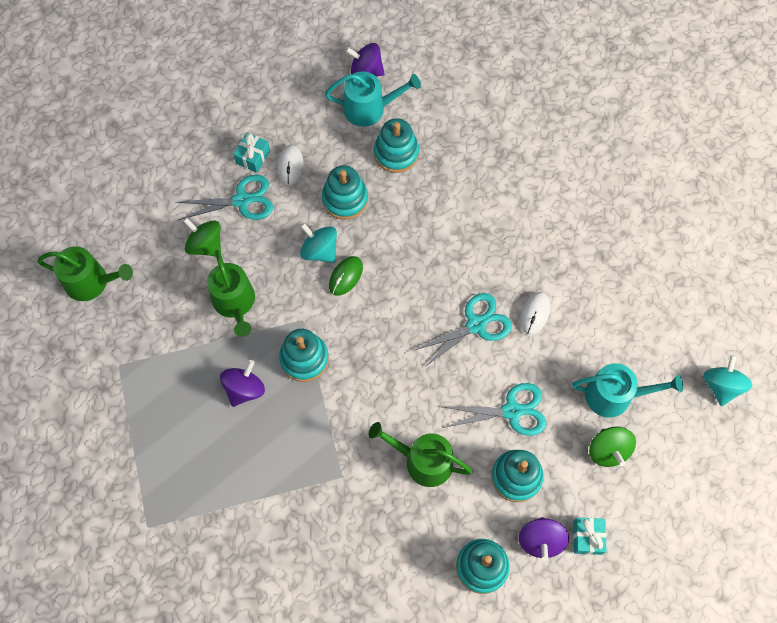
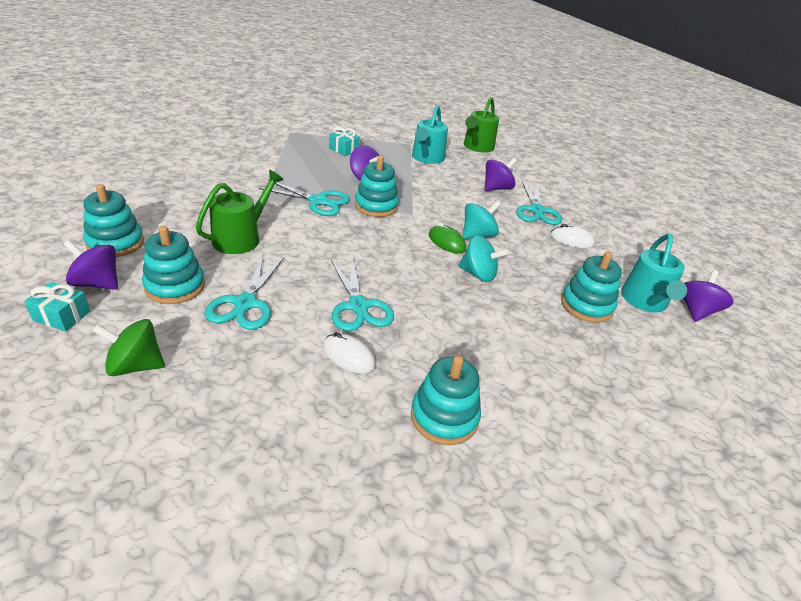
camera: 100 degrees right, 30 degrees down
green spinning top [183,218,221,256] -> purple spinning top [484,158,517,191]
green watering can [207,250,255,337] -> none
turquoise gift [233,132,270,173] -> turquoise gift moved to [329,127,360,156]
turquoise stacking toy [322,165,368,220] -> turquoise stacking toy moved to [411,356,481,445]
turquoise watering can [572,363,683,418] -> turquoise watering can moved to [412,105,448,164]
turquoise spinning top [703,354,752,406] -> turquoise spinning top moved to [458,235,509,282]
none -> turquoise scissors [259,180,350,216]

